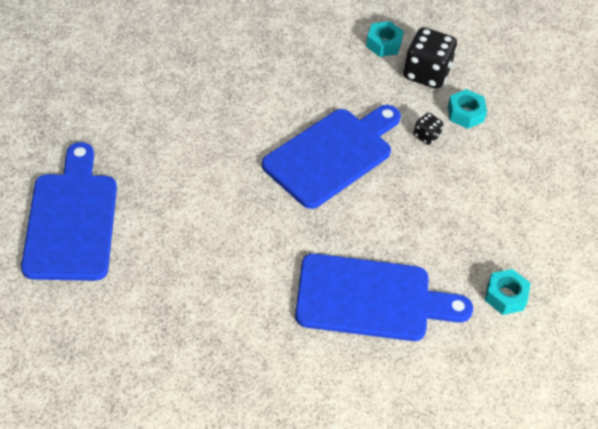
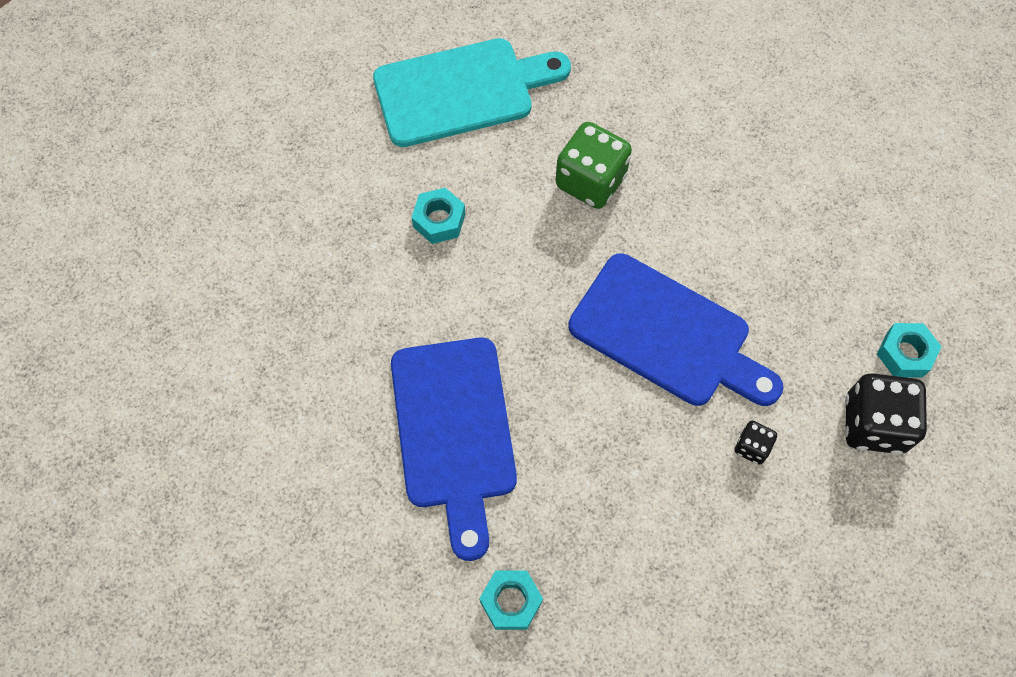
camera: 80 degrees right, 15 degrees up
blue cutting board [21,142,117,281] -> turquoise cutting board [373,38,571,147]
turquoise nut [448,89,487,129] -> turquoise nut moved to [411,188,465,244]
none -> green dice [555,122,632,209]

